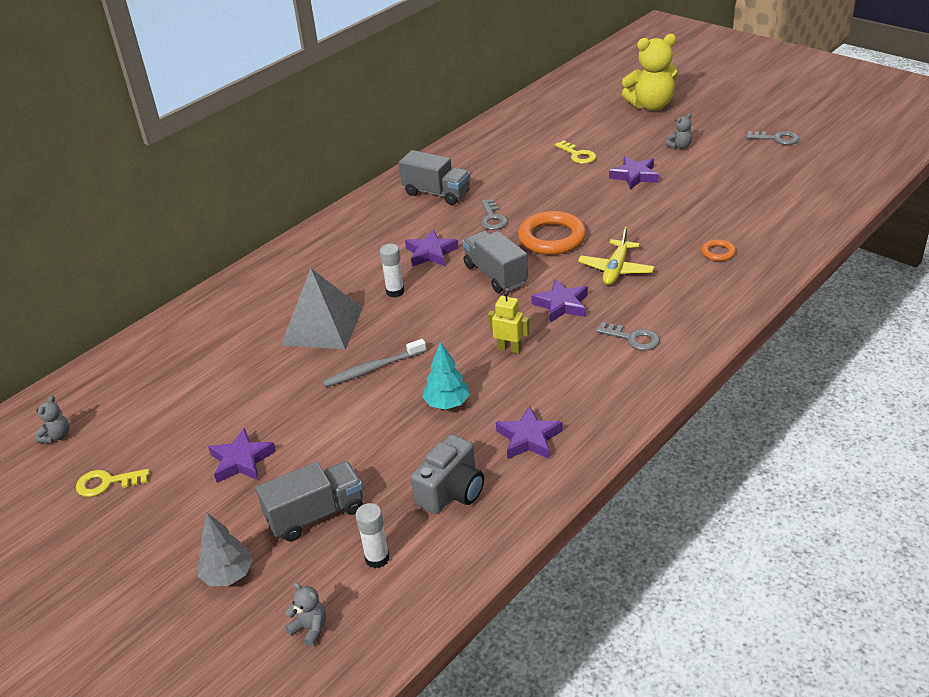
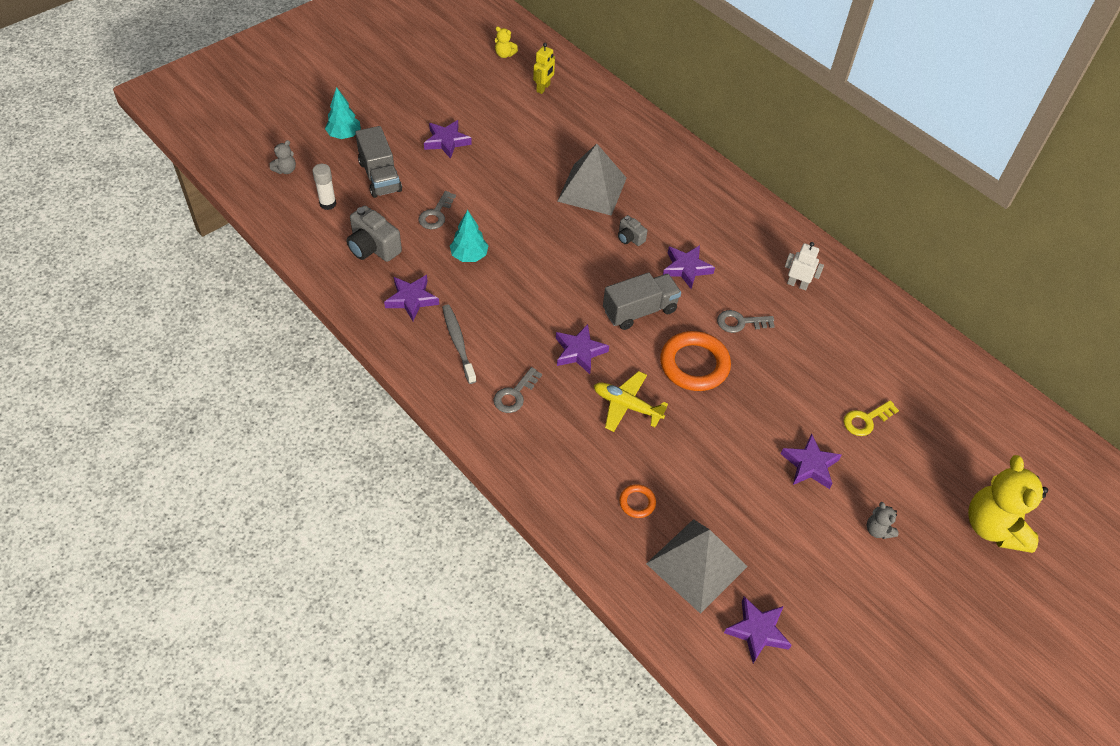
camera: 90 degrees right, 15 degrees up
grey teddy bear [36,395,69,443] -> yellow teddy bear [495,27,518,58]
yellow key [76,469,149,497] -> none
grey tree [198,513,253,586] -> turquoise tree [325,87,361,139]
grey toothbrush [322,339,426,387] -> grey toothbrush moved to [442,304,476,384]
white glue stick [380,244,405,297] -> grey camera [618,215,647,246]
grey truck [399,150,470,205] -> white robot [785,242,824,290]
yellow robot [488,291,529,354] -> yellow robot moved to [533,43,555,94]
grey key [746,131,800,145] -> grey key moved to [418,191,456,229]
none -> grey pyramid [646,519,748,614]
none -> purple star [724,597,792,663]

